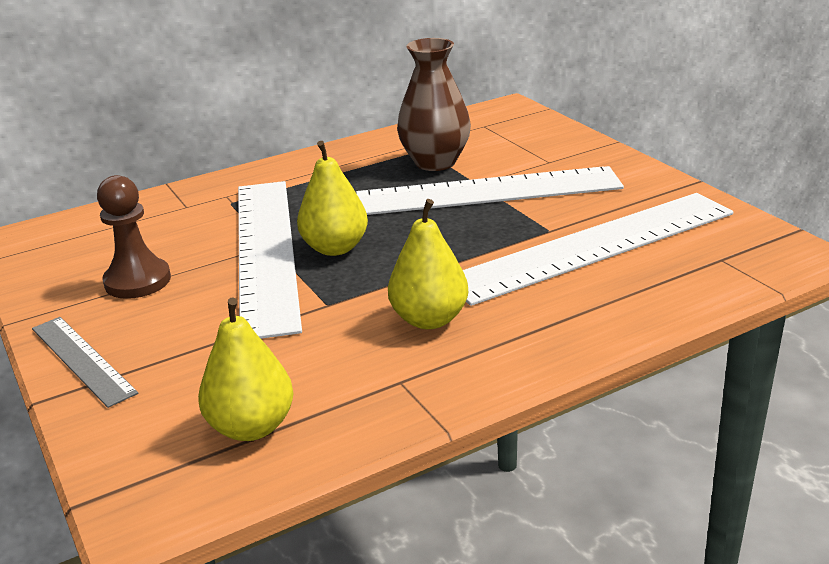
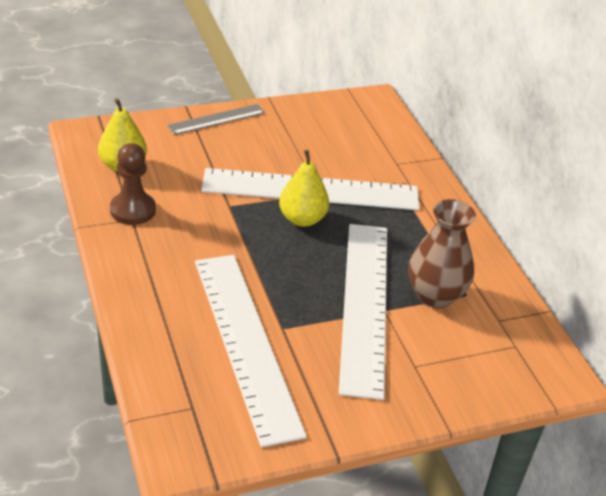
camera: 95 degrees right, 10 degrees up
brown pawn [97,175,171,299] -> brown pawn moved to [110,143,156,225]
yellow pear [388,199,468,329] -> none

